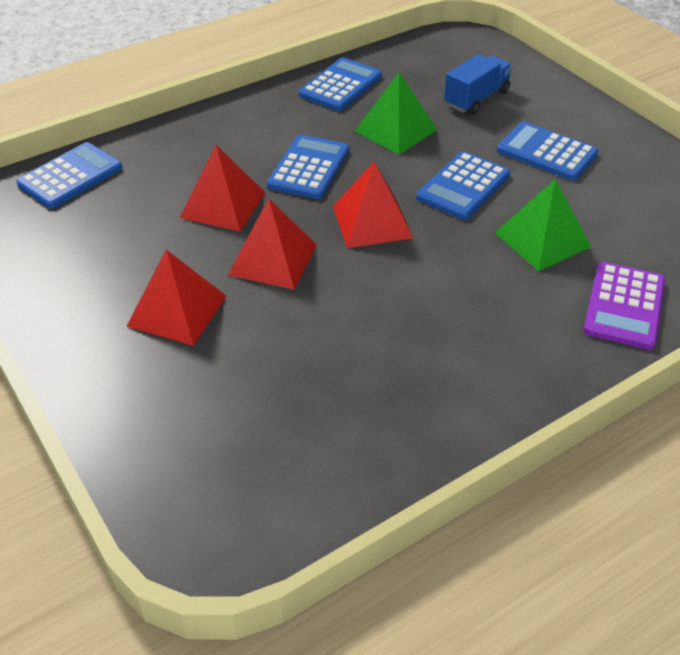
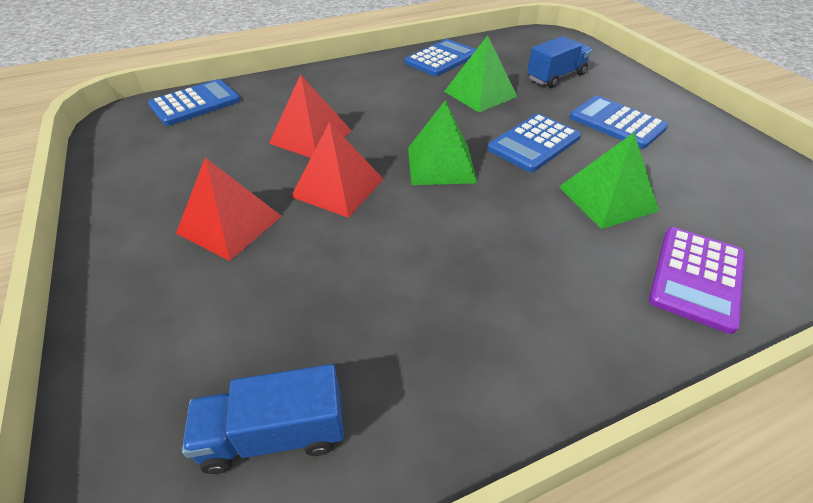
camera: 10 degrees right, 0 degrees up
blue calculator [267,134,349,199] -> none
red pyramid [333,162,413,248] -> green pyramid [408,100,477,185]
none -> blue truck [182,364,344,474]

